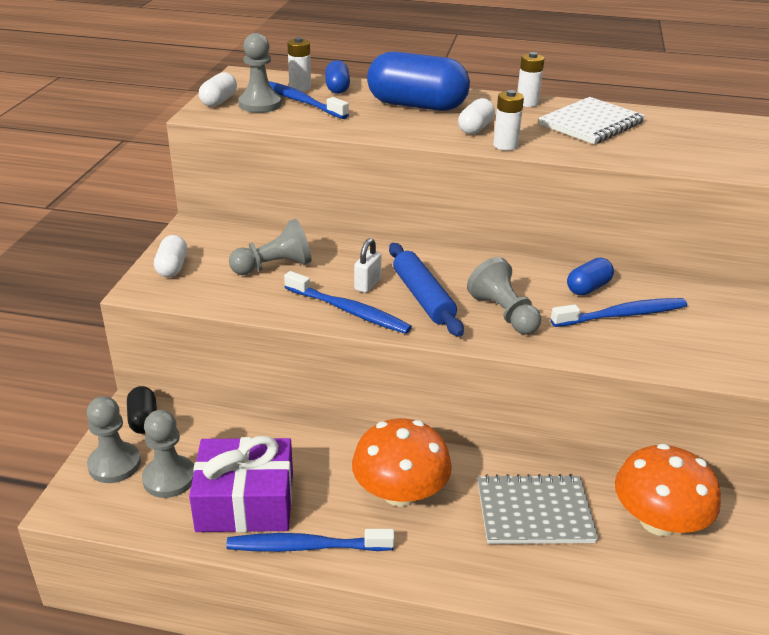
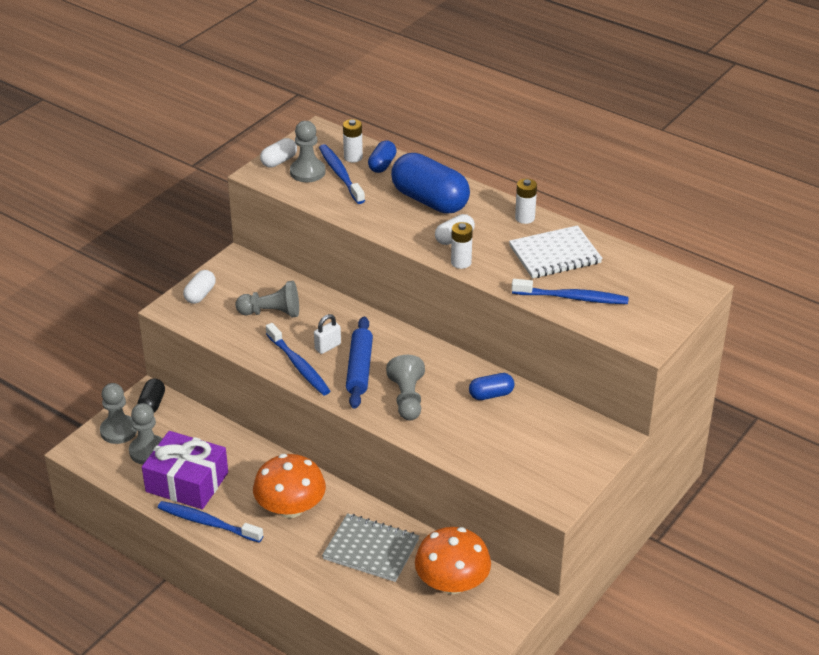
camera: 25 degrees right, 5 degrees up
blue toothbrush [551,298,687,327] -> blue toothbrush moved to [512,279,629,304]

